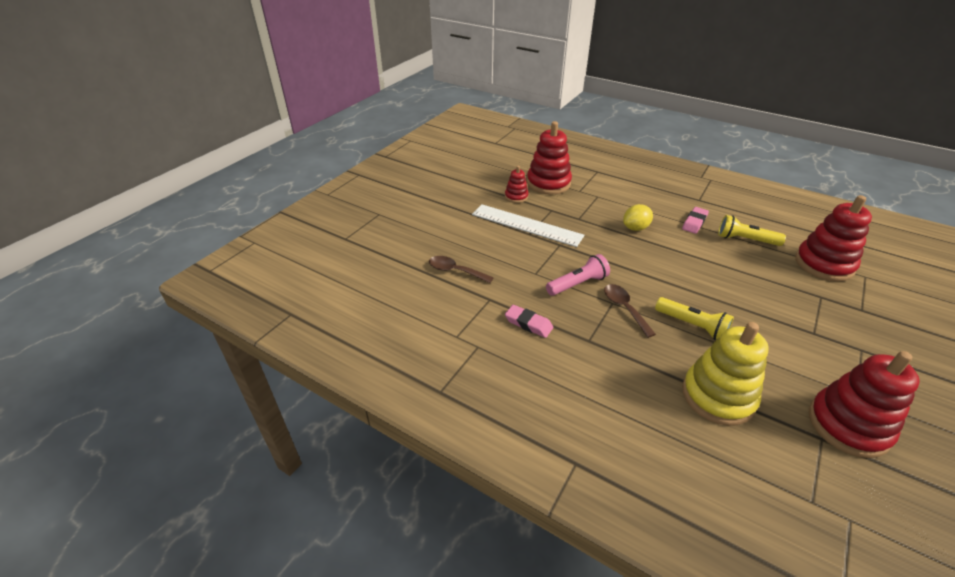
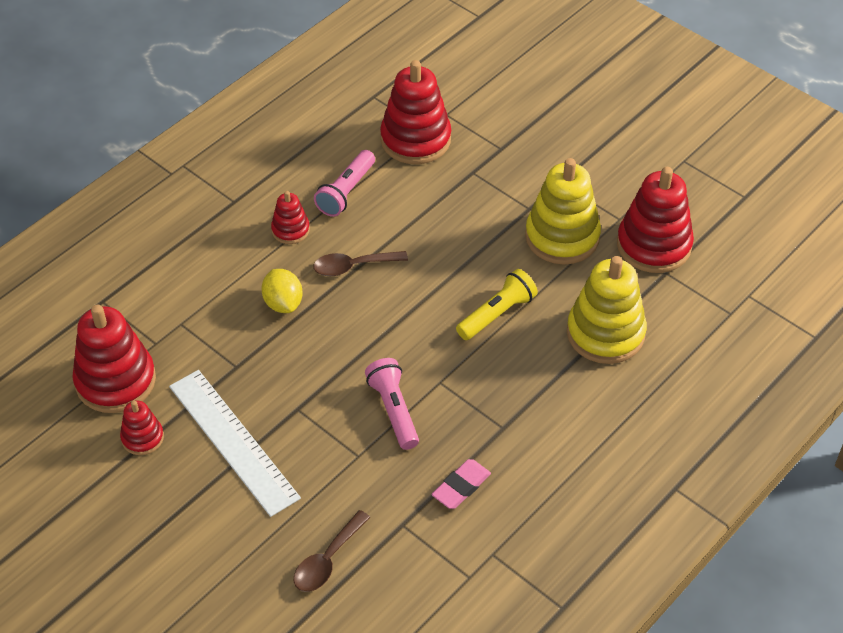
camera: 80 degrees left, 10 degrees up
white ruler [472,204,585,247] -> white ruler turned 75 degrees counterclockwise [169,370,301,517]
brown spoon [604,284,656,338] -> brown spoon moved to [313,251,408,276]
pink eraser [682,207,709,234] -> red stacking toy [271,191,310,244]
yellow flashlight [718,215,786,246] -> pink flashlight [314,150,375,217]
none -> yellow stacking toy [525,158,601,265]

